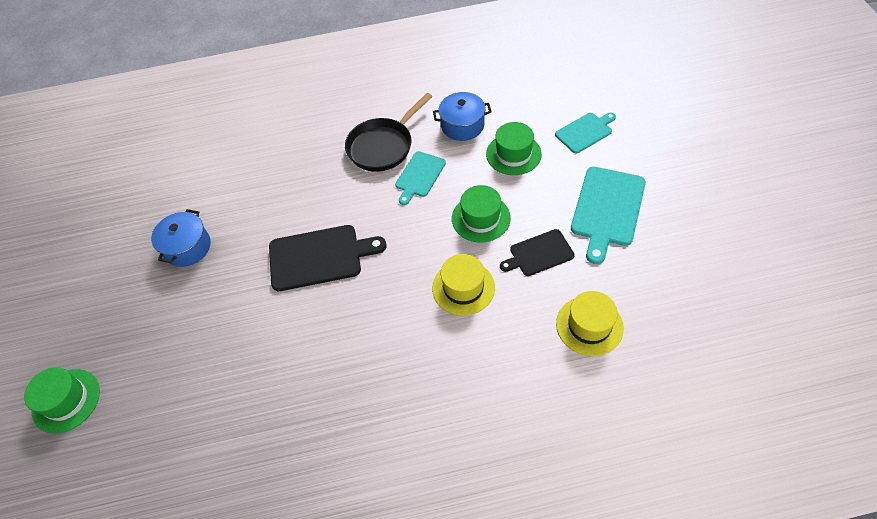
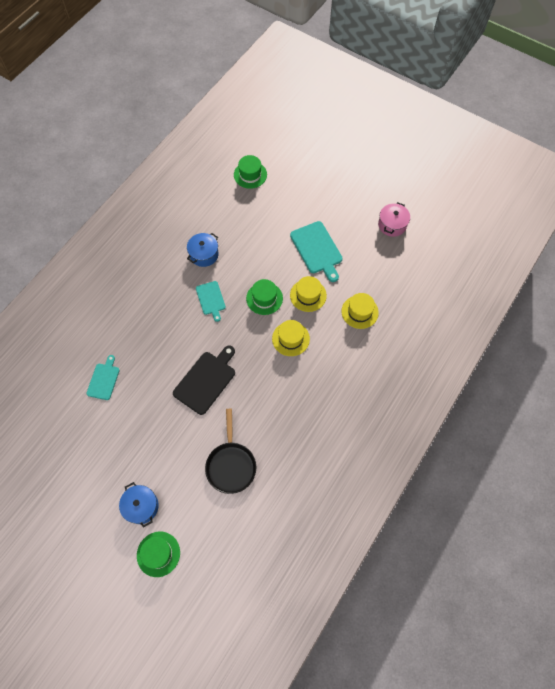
camera: 50 degrees left, 10 degrees up
blue pot [151,209,211,267] -> blue pot moved to [119,482,159,528]
black pan [345,93,433,172] -> black pan moved to [205,409,256,494]
green hat [486,122,542,175] -> green hat moved to [234,155,267,189]
black cutting board [500,229,575,276] -> yellow hat [290,276,327,312]
turquoise cutting board [555,113,616,154] -> turquoise cutting board moved to [86,355,120,400]
none -> pink pot [378,202,410,237]

